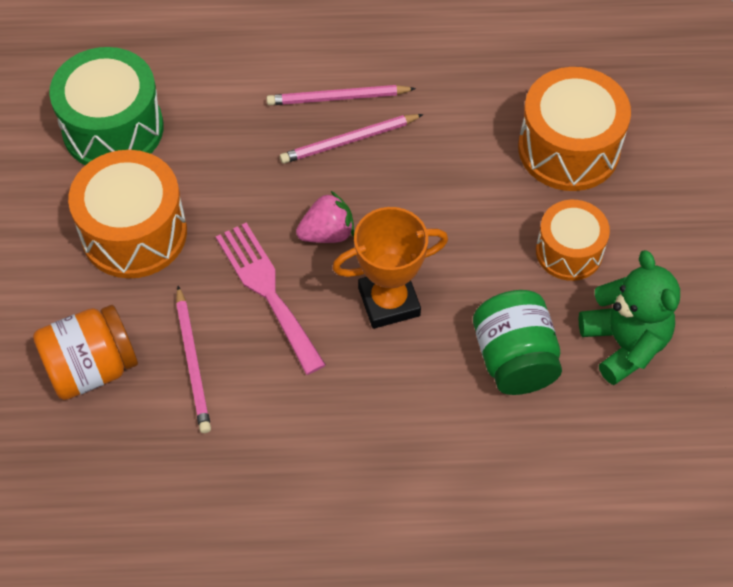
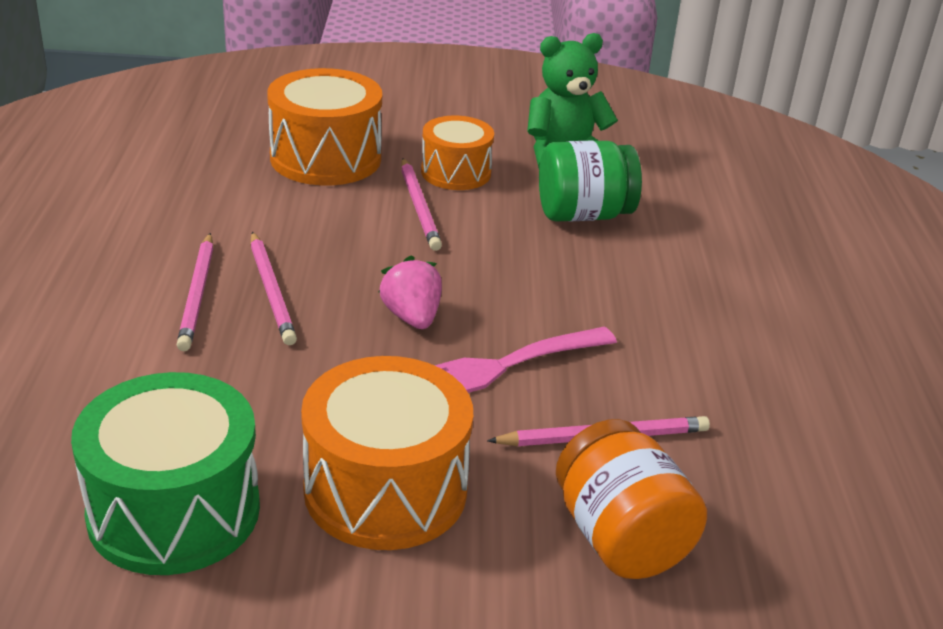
camera: 90 degrees left, 25 degrees down
orange trophy [332,207,448,329] -> none
none -> pink pencil [401,158,442,251]

